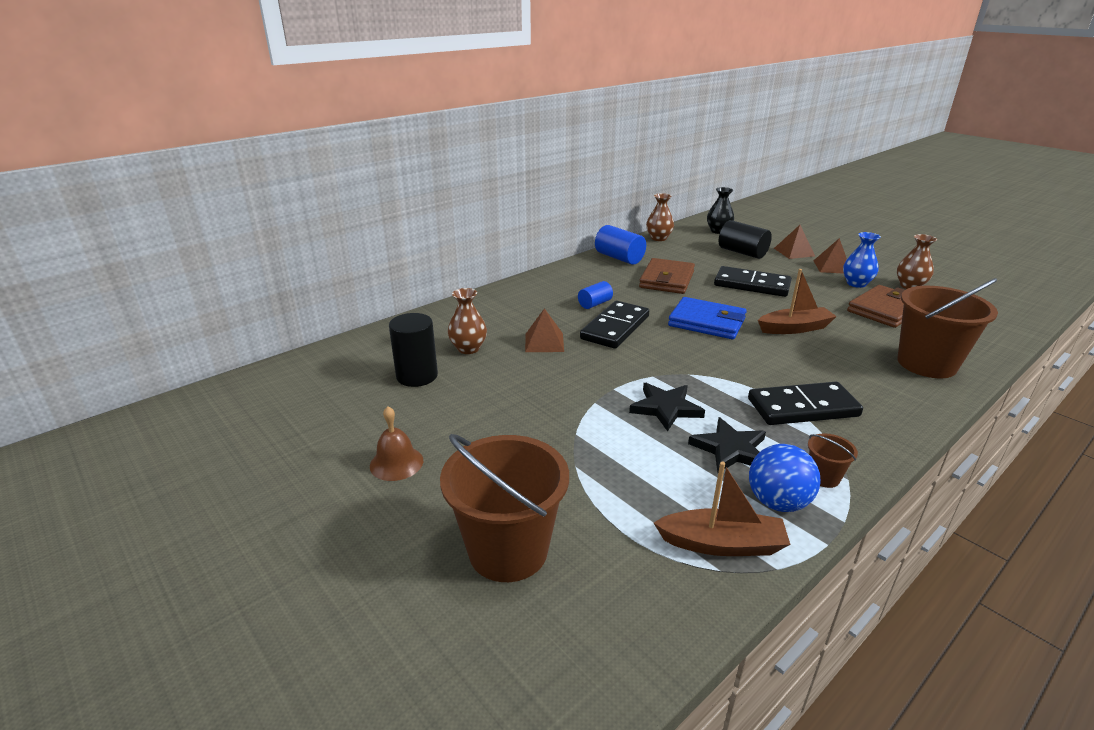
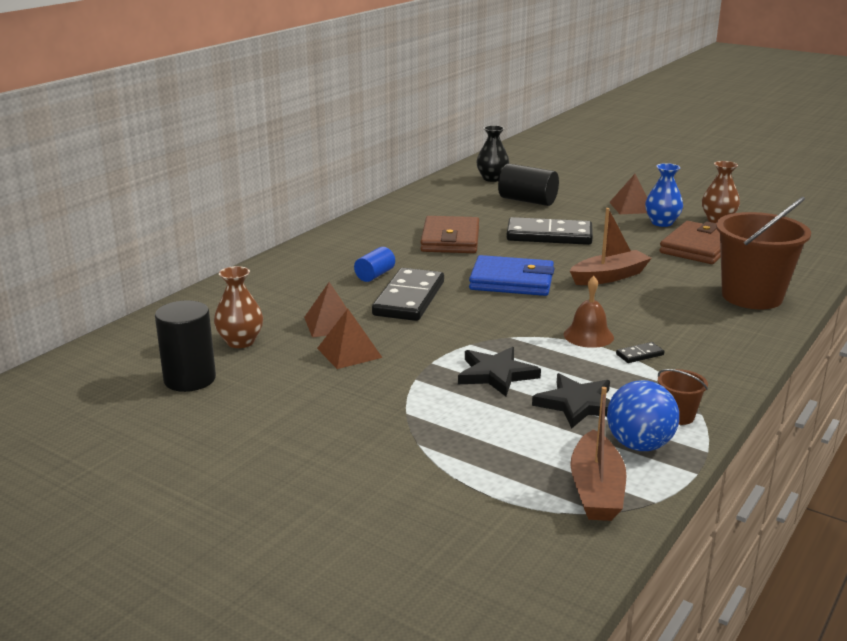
camera: 15 degrees left, 5 degrees down
brown bell [370,406,423,481] -> brown bell moved to [564,276,614,348]
brown bucket [440,434,569,582] -> none
blue cylinder [595,225,646,265] -> none
brown vase [646,193,674,241] -> none
brown boat [654,461,790,556] -> brown boat turned 105 degrees clockwise [570,387,626,521]
black domino [748,382,863,425] -> black domino [616,342,665,363], size x0.40
brown pyramid [774,225,815,259] -> brown pyramid moved to [317,309,383,369]

